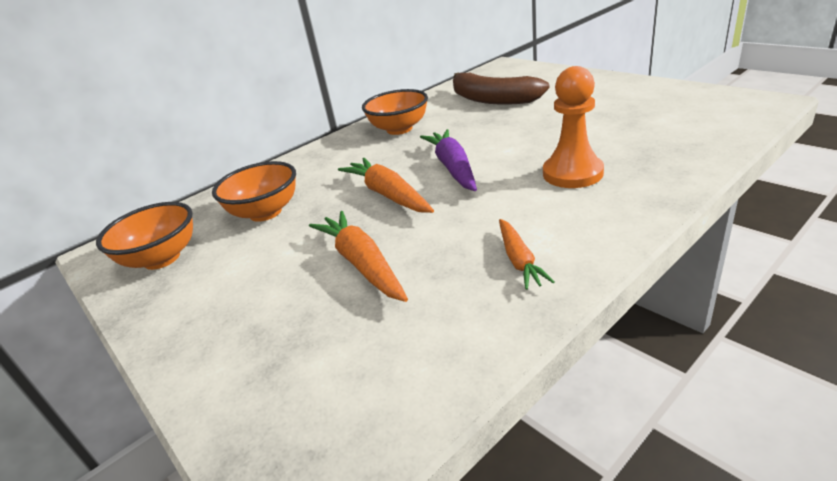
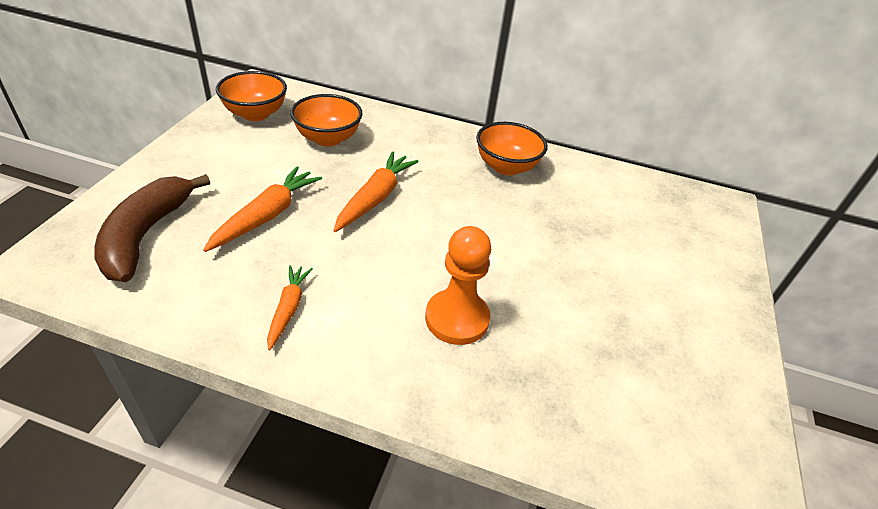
camera: 50 degrees right, 10 degrees up
purple carrot [420,129,477,191] -> none
brown banana [453,73,549,105] -> brown banana moved to [94,174,210,282]
orange carrot [499,219,555,290] -> orange carrot turned 135 degrees clockwise [267,265,313,350]

